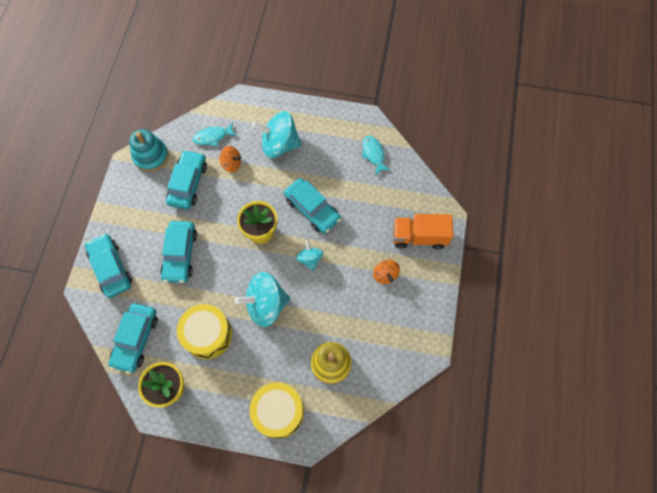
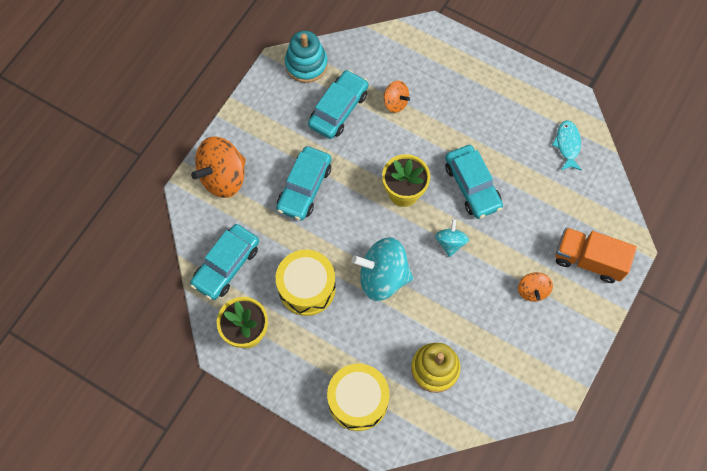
camera: 20 degrees right, 0 degrees up
turquoise car [85,233,132,298] -> orange spinning top [191,136,246,198]
turquoise fish [193,122,237,146] -> none
turquoise spinning top [252,111,302,158] -> none

